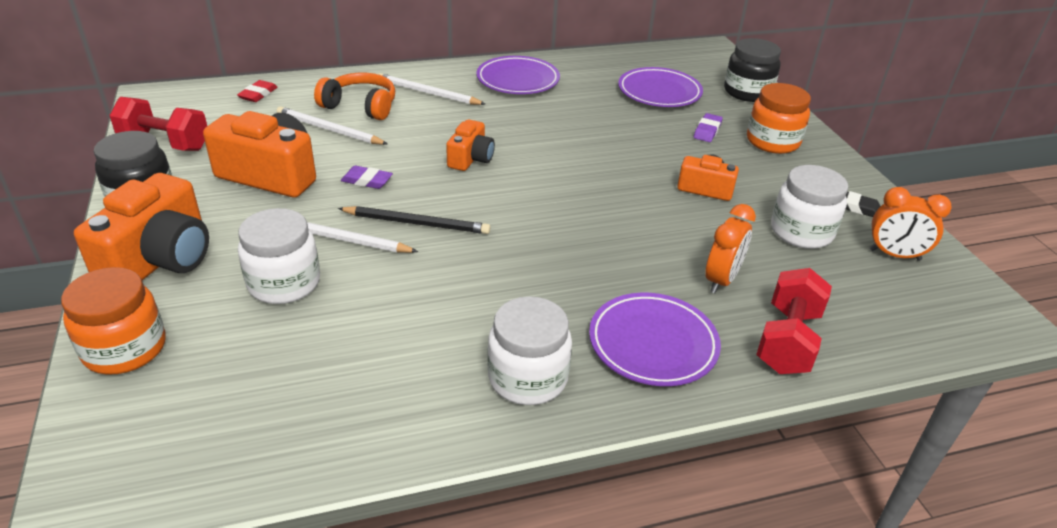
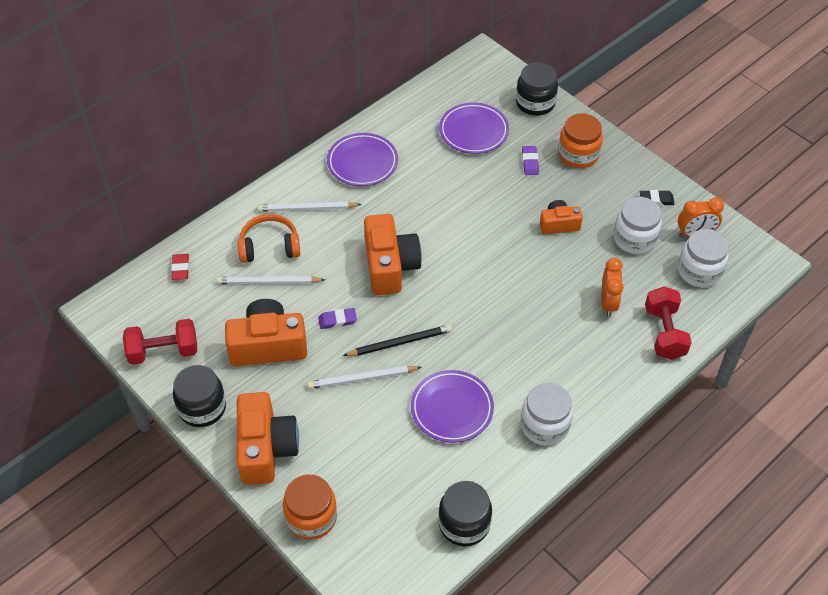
camera: 25 degrees left, 15 degrees up
white jar [238,208,320,304] -> white jar moved to [678,229,729,288]
orange camera [446,119,495,171] -> orange camera [364,214,422,295], size x1.79
purple plate [589,293,721,386] -> purple plate moved to [411,370,494,443]
none -> black jar [438,481,492,546]

